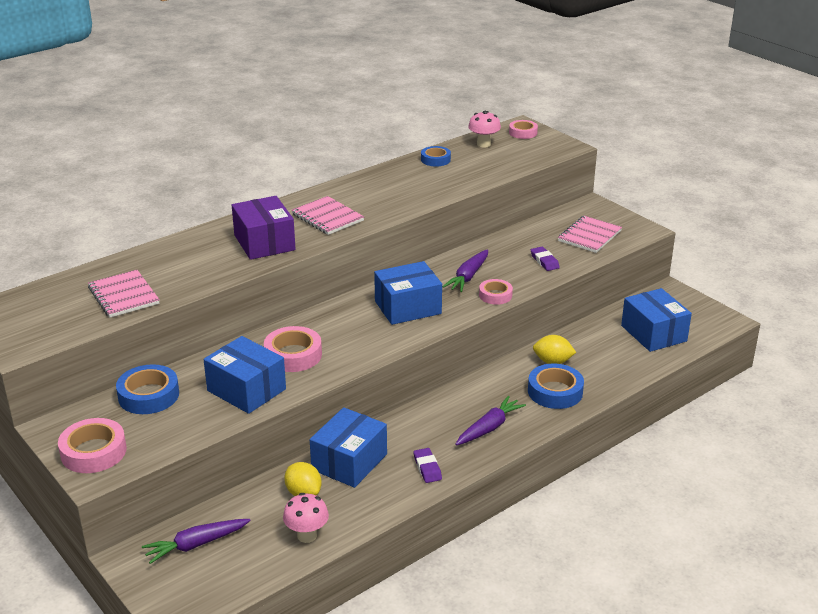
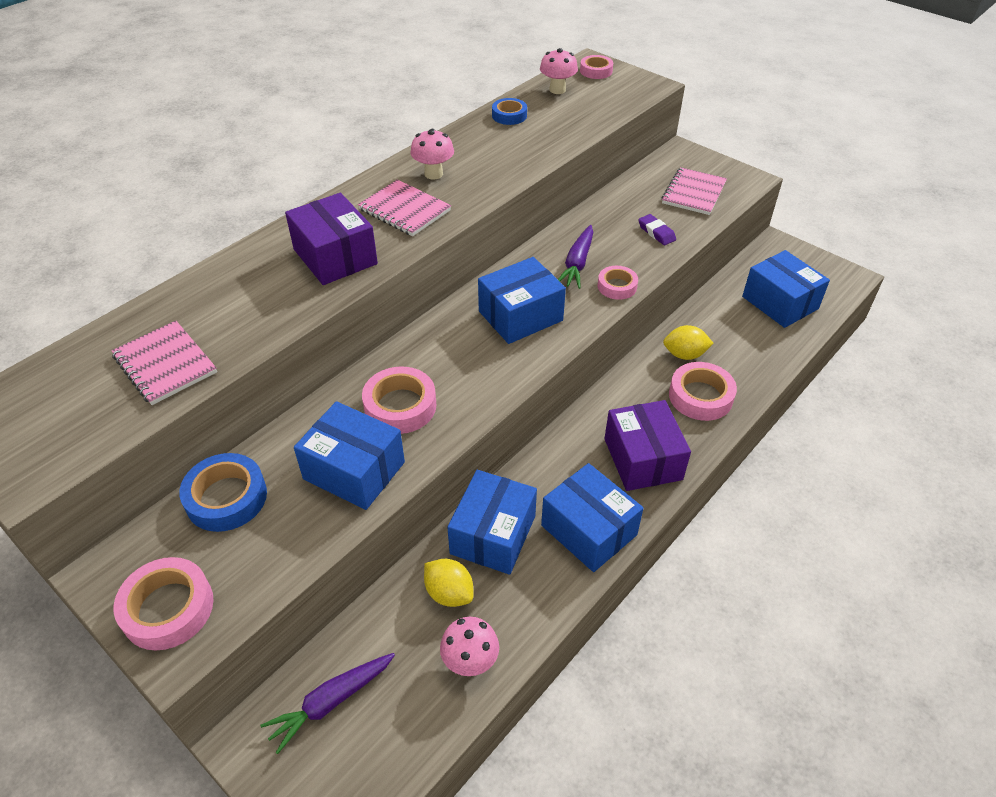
camera: 10 degrees left, 15 degrees up
purple eraser [414,448,442,483] -> blue box [541,463,644,572]
purple carrot [455,396,526,446] -> purple box [604,400,691,491]
blue tape [528,364,584,409] -> pink tape [669,362,737,421]
none -> pink mushroom [410,129,454,180]

